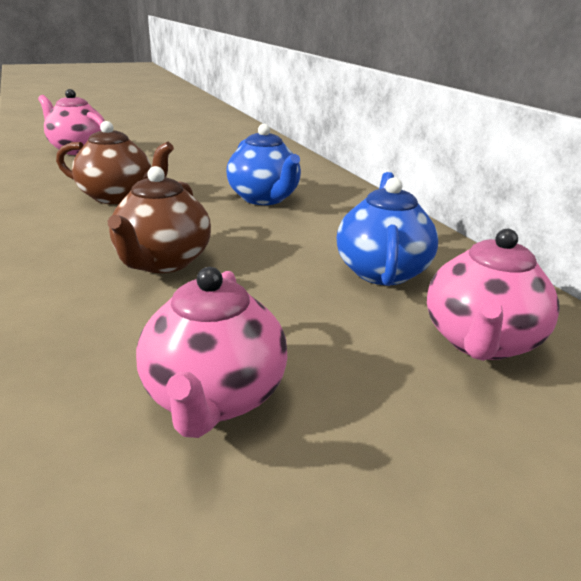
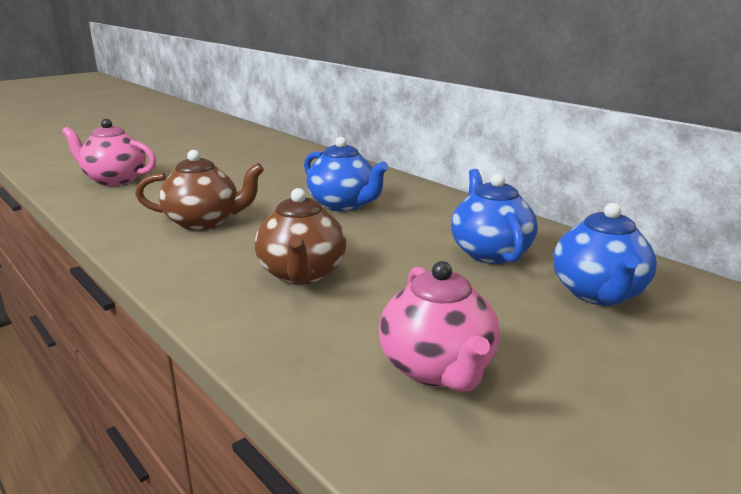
camera: 15 degrees left, 5 degrees down
pink teapot [427,229,560,361] -> blue teapot [553,203,657,306]

